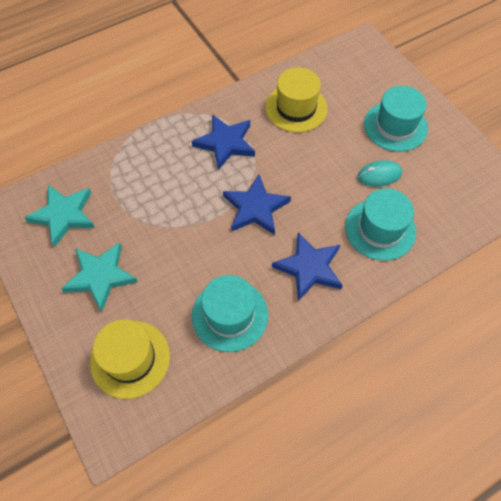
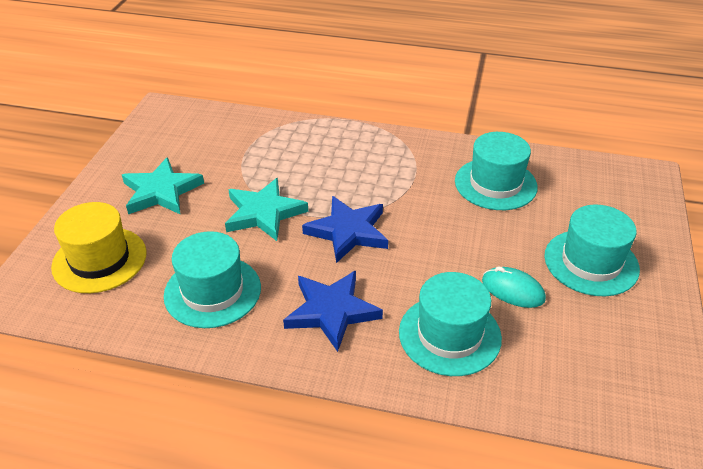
camera: 45 degrees right, 20 degrees down
turquoise star [24,185,95,247] -> turquoise star moved to [225,178,308,241]
blue star [192,114,255,170] -> none
yellow hat [265,68,328,132] -> turquoise hat [455,132,538,210]

